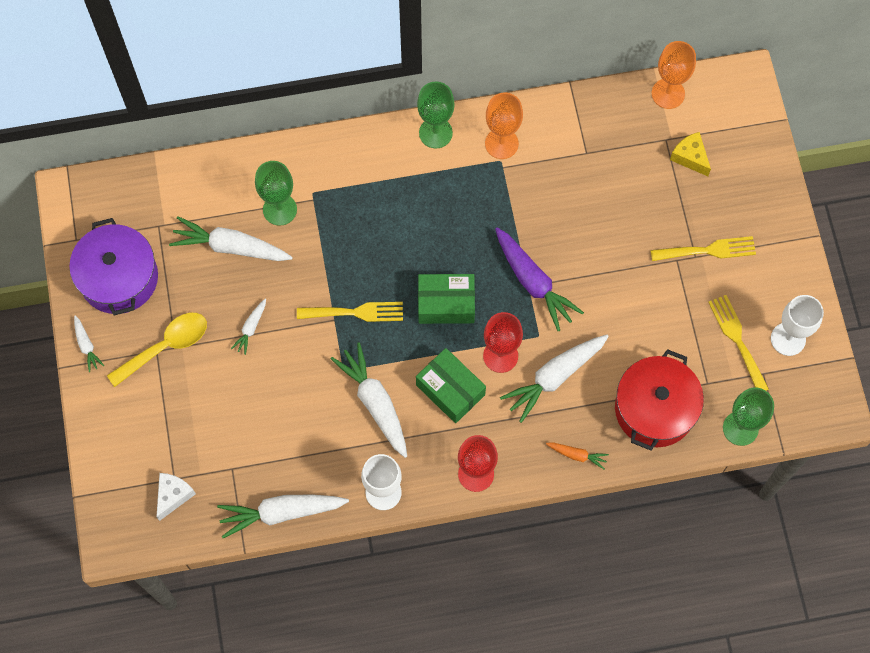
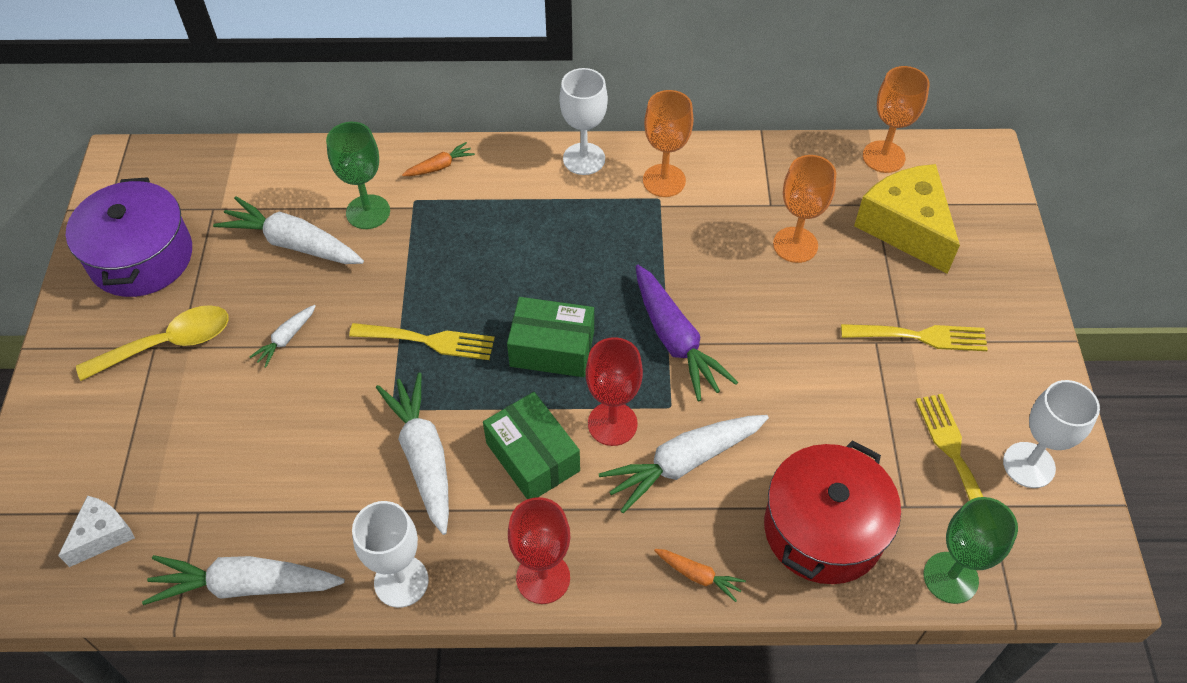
camera: 10 degrees right, 15 degrees down
white carrot [74,315,104,372] -> none
green goblet [417,81,455,148] -> white goblet [559,68,608,175]
yellow cheese [670,132,711,176] -> yellow cheese [854,164,960,274], size x1.88
none -> orange carrot [402,142,475,176]
none -> orange goblet [773,155,836,263]

